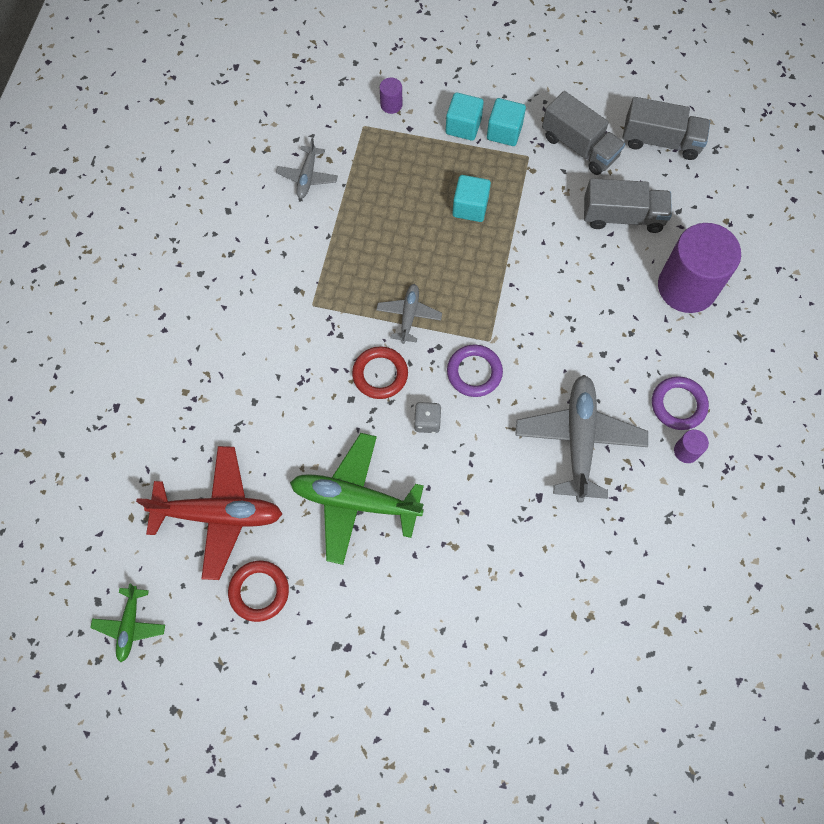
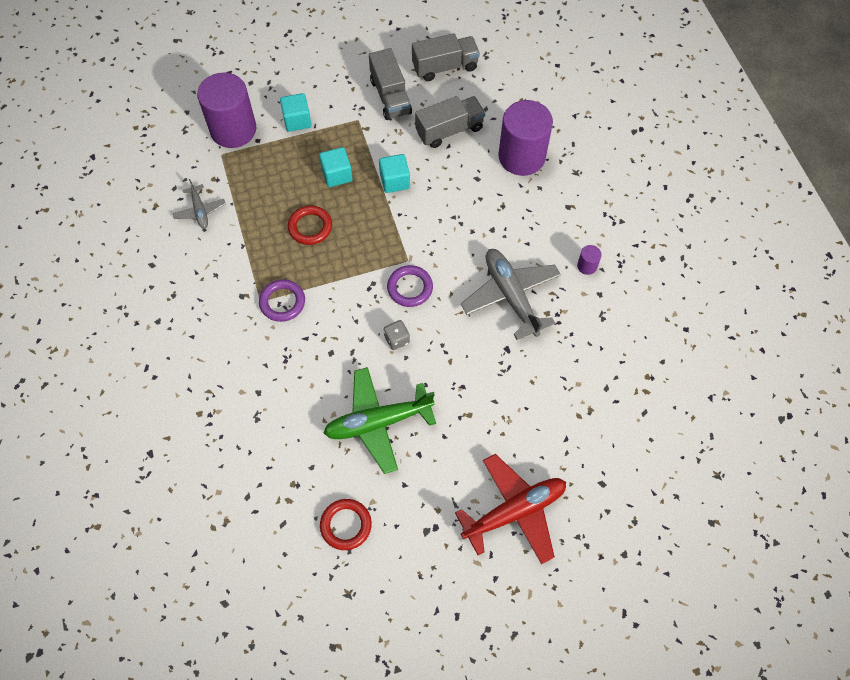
camera: 30 degrees left, 5 degrees down
green plane [90,584,165,662] -> none
red plane [136,446,282,580] -> red plane moved to [455,454,566,564]
red ring [352,346,408,399] -> red ring moved to [288,206,332,245]
grey plane [376,284,442,344] -> none
purple cylinder [380,78,402,114] -> purple cylinder [197,73,256,148], size x2.49
turquoise cube [487,98,526,146] -> turquoise cube moved to [379,154,410,193]
grey truck [542,91,625,175] -> grey truck turned 60 degrees clockwise [369,48,412,120]
purple ring [652,376,709,430] -> purple ring moved to [259,279,305,322]

